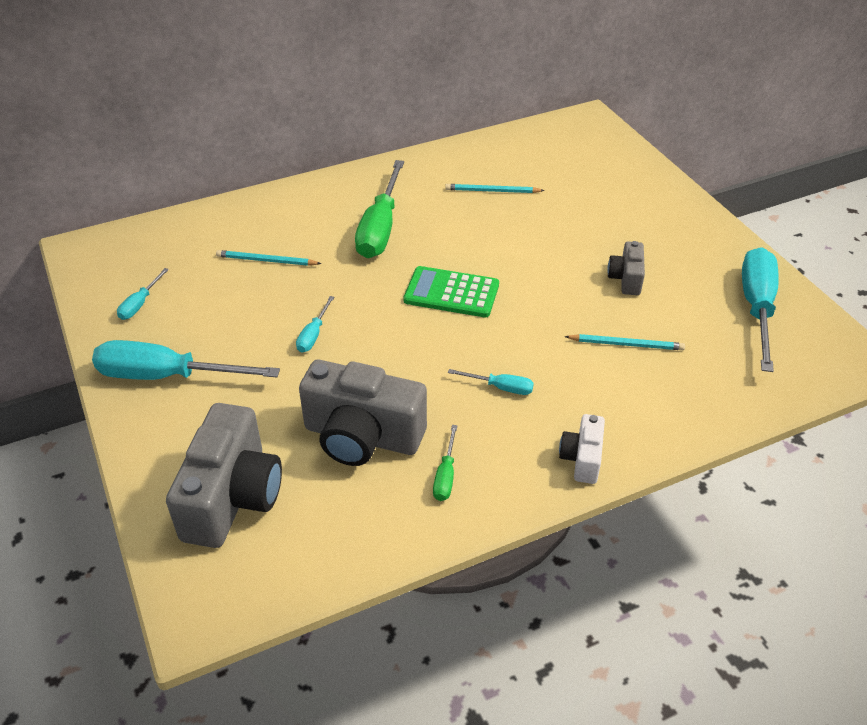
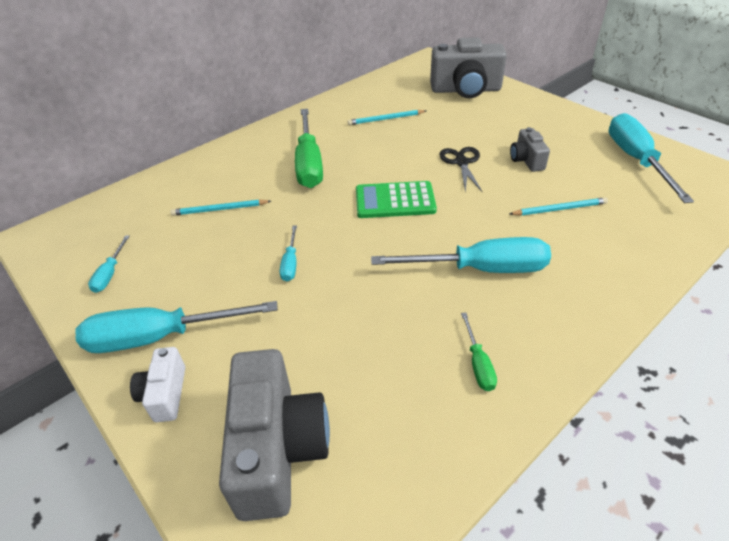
camera: 15 degrees left, 0 degrees up
grey camera [299,360,427,466] -> grey camera moved to [430,37,507,98]
turquoise screwdriver [448,369,534,395] -> turquoise screwdriver [371,237,551,273], size x2.16
white camera [559,414,605,484] -> white camera moved to [130,347,185,422]
none -> black scissors [439,147,483,193]

